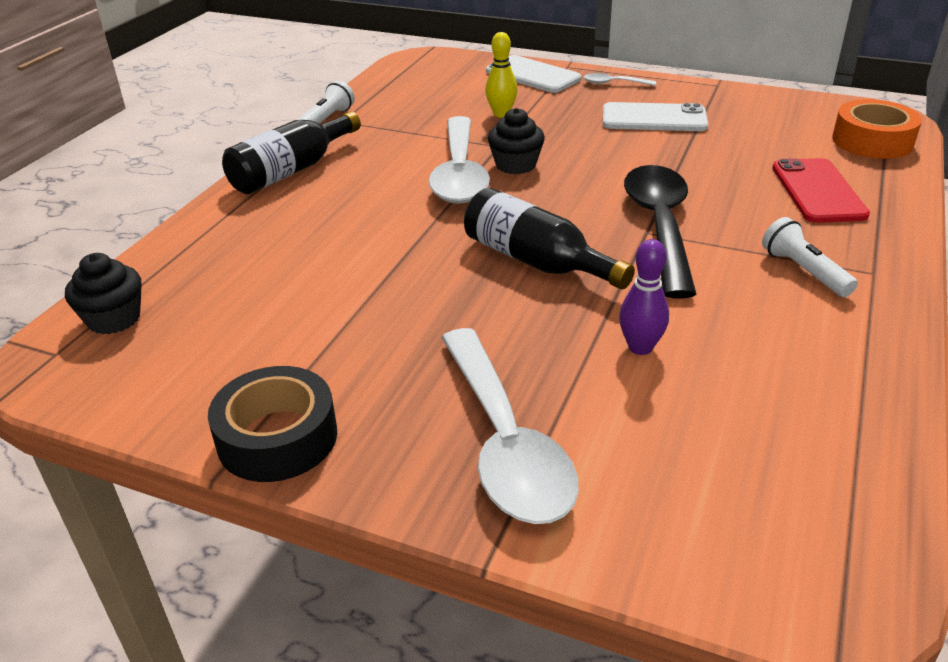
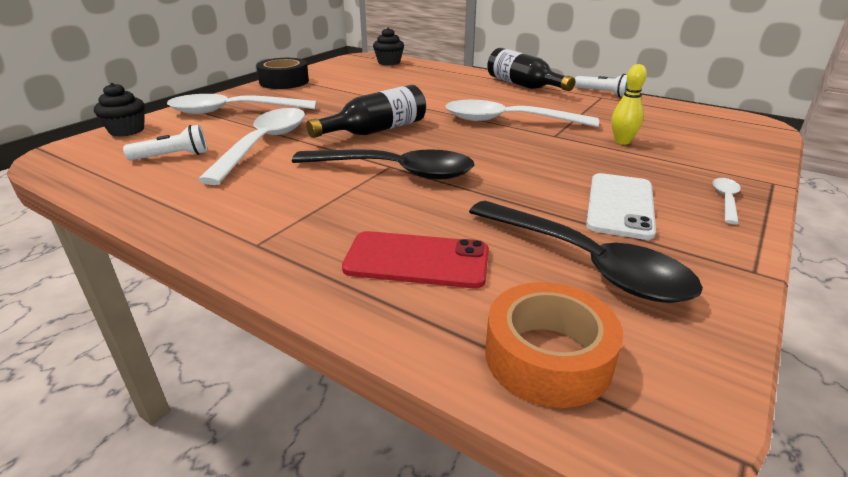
camera: 100 degrees right, 5 degrees down
white phone [486,55,581,93] -> none
black cupcake [488,108,545,174] -> black cupcake moved to [94,83,145,137]
purple bowling pin [619,239,669,355] -> white spoon [198,108,305,185]
white flashlight [762,217,858,297] -> white flashlight moved to [123,125,207,160]
none -> black spoon [469,201,703,303]

